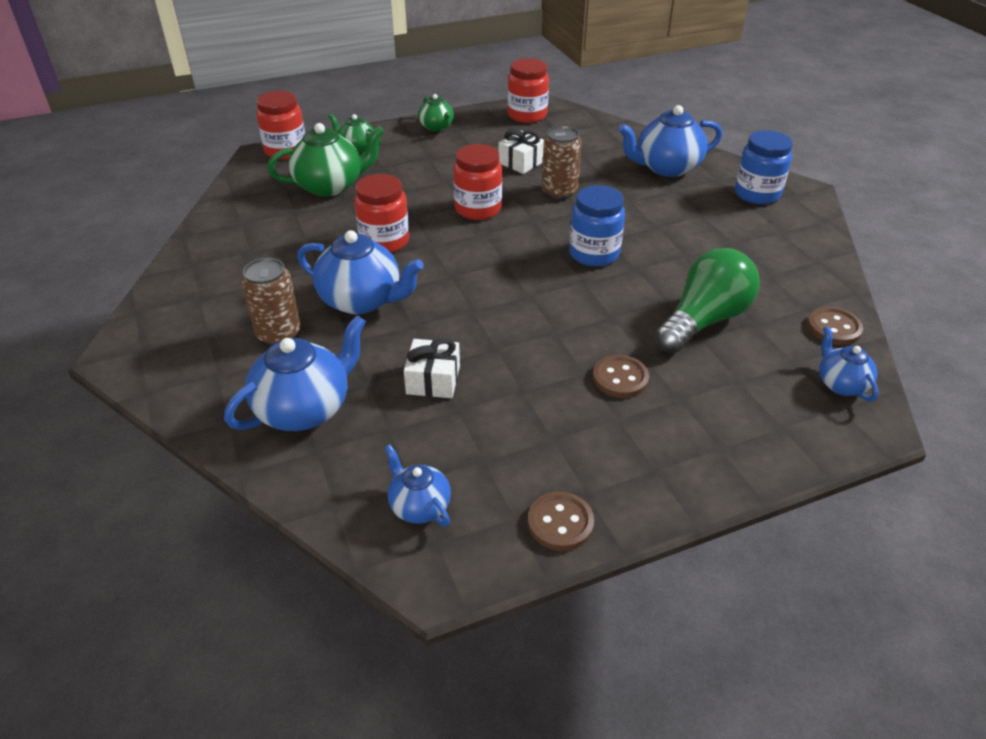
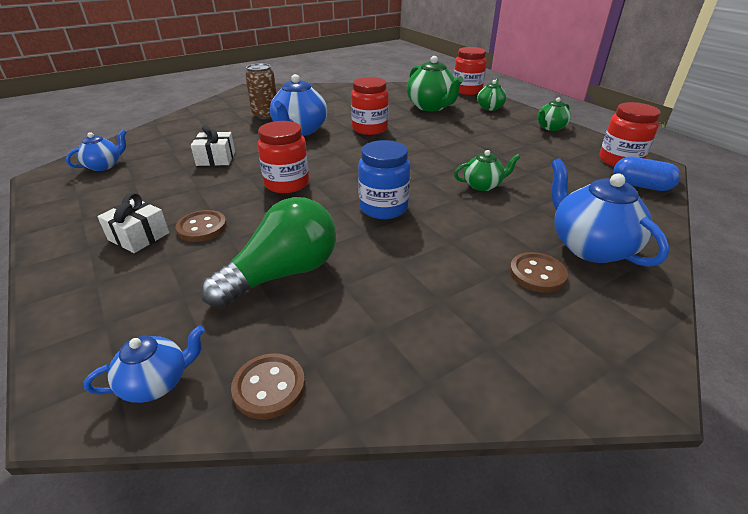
camera: 80 degrees right, 5 degrees down
blue teapot [224,315,366,431] -> none
red jar [453,144,502,220] -> red jar moved to [257,121,309,193]
white gift [498,130,544,174] -> white gift moved to [97,193,169,253]
brown button [528,492,594,551] -> brown button moved to [510,252,568,293]
brown can [542,126,582,200] -> green teapot [454,150,520,191]
green light bulb [655,248,760,353] -> green light bulb turned 75 degrees counterclockwise [201,197,336,308]
blue jar [735,130,793,205] -> none
none -> blue capsule [613,157,681,191]

